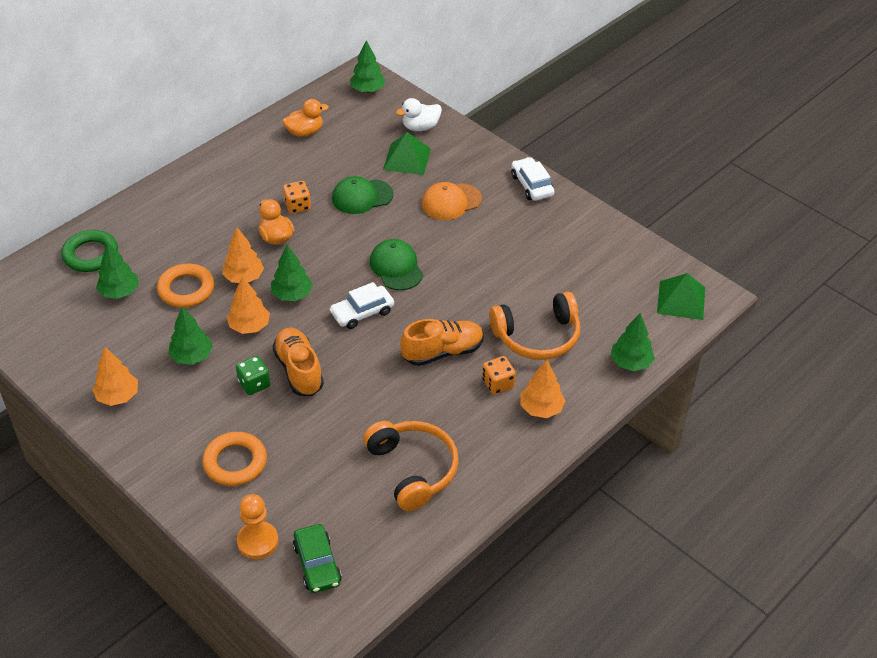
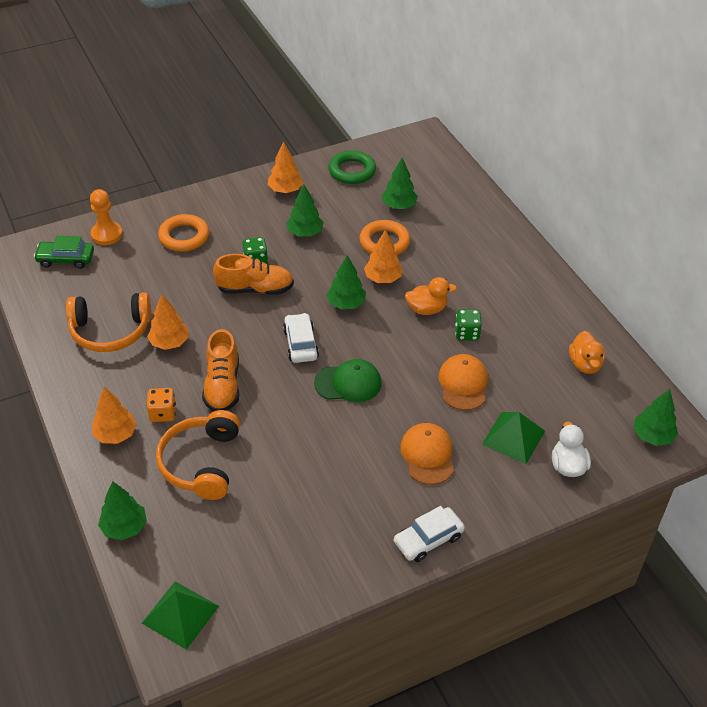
camera: 110 degrees right, 0 degrees up
green ring [61,230,118,272] -> green ring moved to [329,150,376,184]
orange tree [227,276,270,334] -> orange tree moved to [147,294,189,350]
orange dice [283,181,311,214] -> green dice [455,309,482,341]
green cap [332,176,393,214] -> orange cap [438,354,488,410]
white car [511,157,555,201] -> white car turned 150 degrees clockwise [393,506,465,562]

